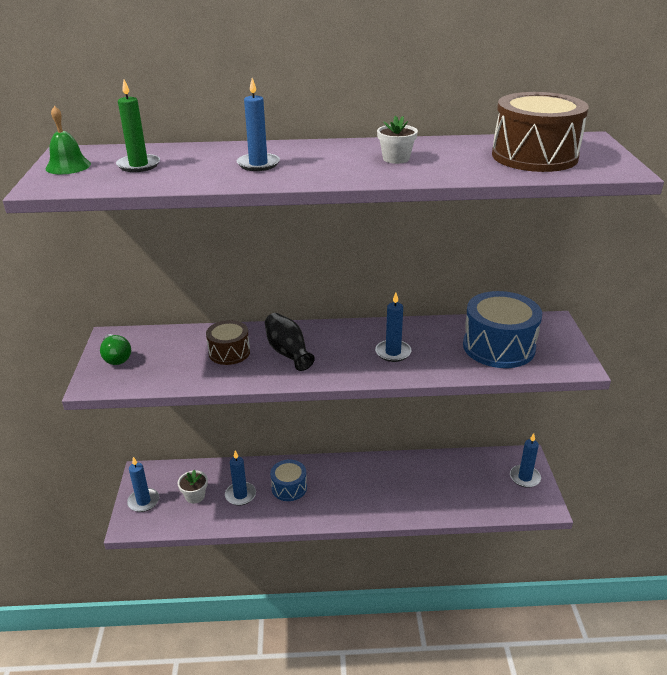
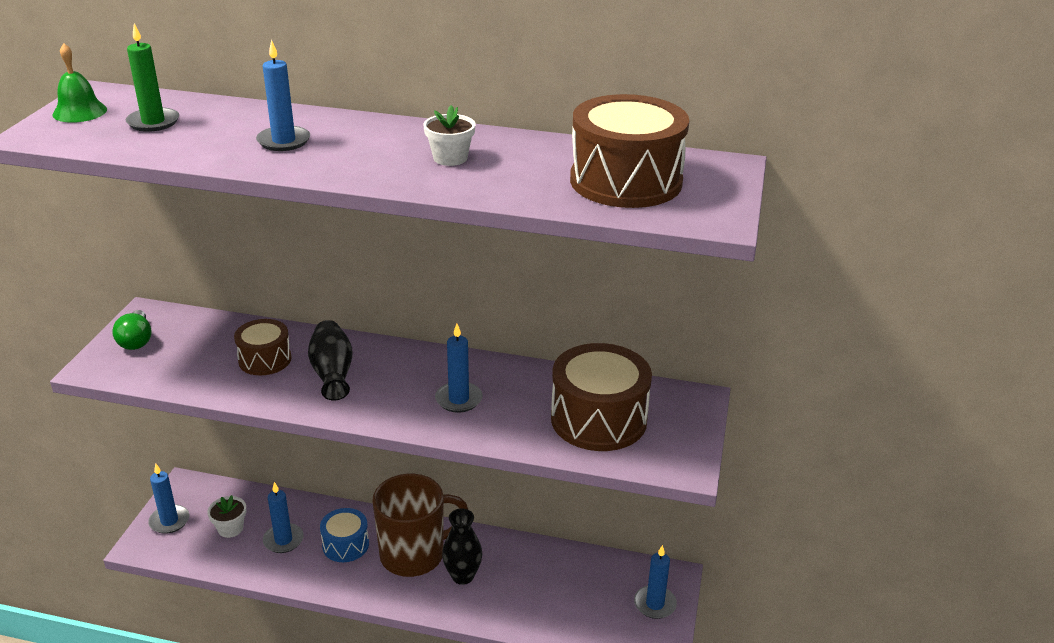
camera: 15 degrees right, 0 degrees up
blue drum [463,291,542,368] -> brown drum [551,343,652,451]
none -> brown mug [372,474,468,577]
none -> black vase [442,508,482,585]

